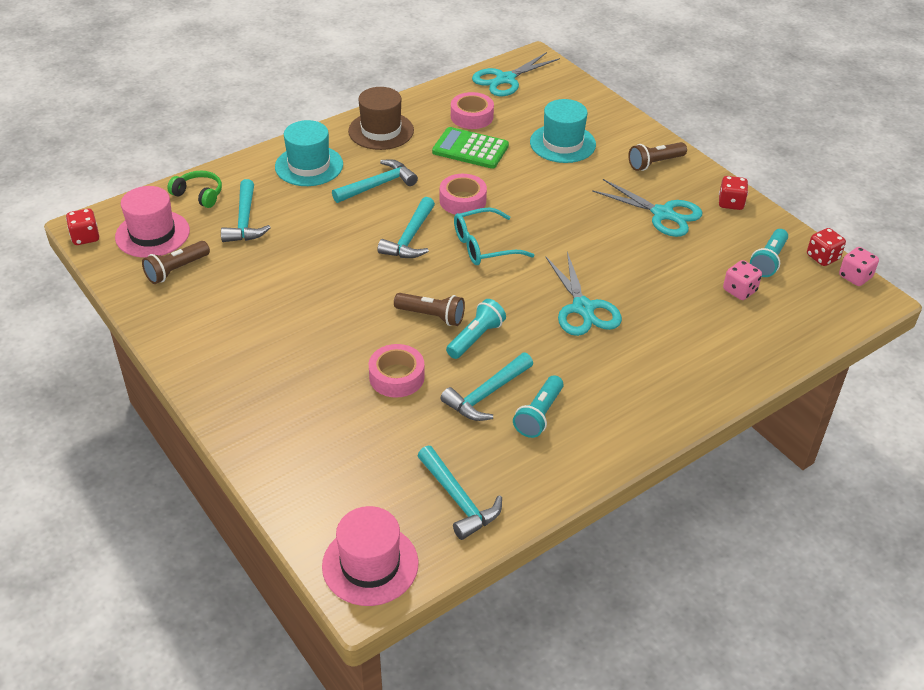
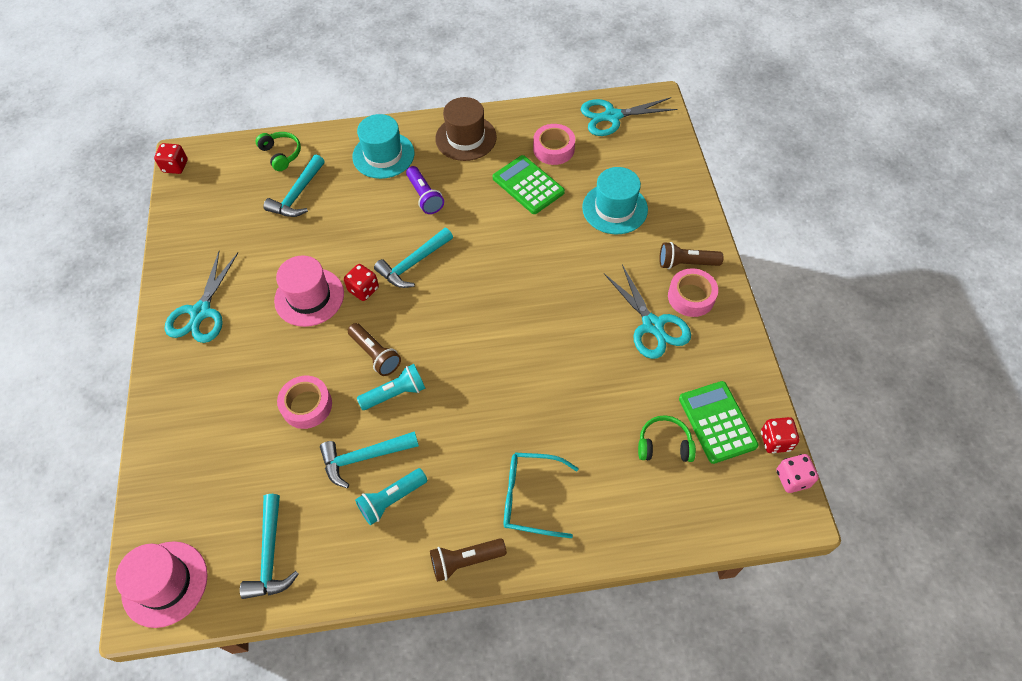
camera: 30 degrees right, 15 degrees up
pink hat [115,186,190,258] -> pink hat moved to [274,255,344,327]
brown flashlight [142,241,210,284] -> brown flashlight moved to [430,538,507,582]
turquoise hammer [332,159,418,203] -> purple flashlight [406,166,444,214]
pink tape [440,174,487,214] -> pink tape moved to [668,268,718,317]
turquoise glasses [454,207,534,265] -> turquoise glasses moved to [504,452,579,538]
turquoise scissors [545,252,622,336] -> turquoise scissors moved to [165,252,238,343]
red dice [719,176,748,210] -> red dice moved to [344,264,379,301]
pink dice [723,260,762,300] -> green headphones [638,415,696,462]
turquoise flashlight [750,229,788,277] -> green calculator [679,381,759,464]

